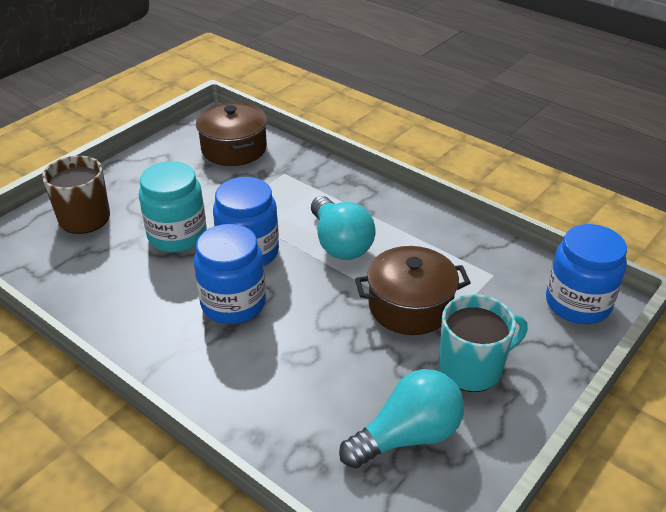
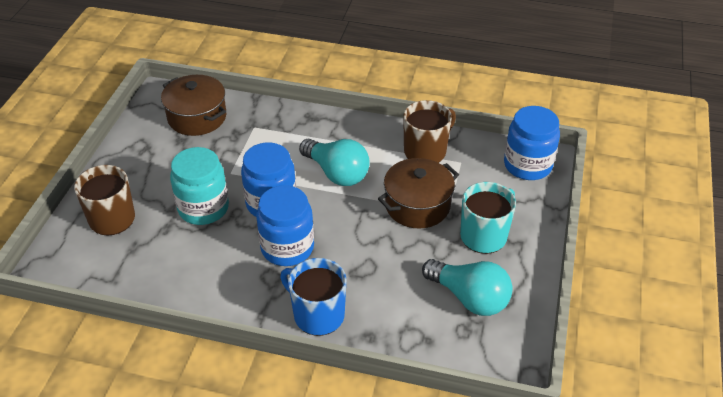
camera: 25 degrees left, 5 degrees up
turquoise light bulb [339,369,464,469] -> turquoise light bulb turned 90 degrees clockwise [422,259,513,316]
none -> blue mug [280,258,347,336]
none -> brown mug [403,100,456,163]

